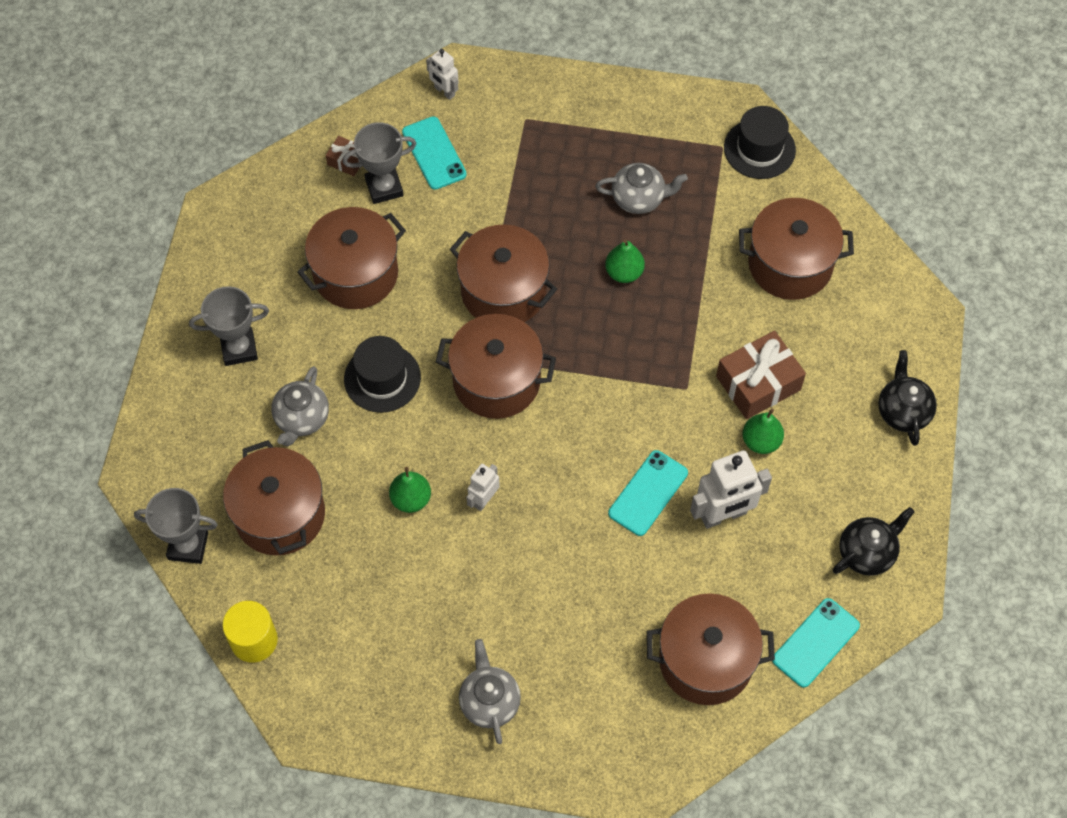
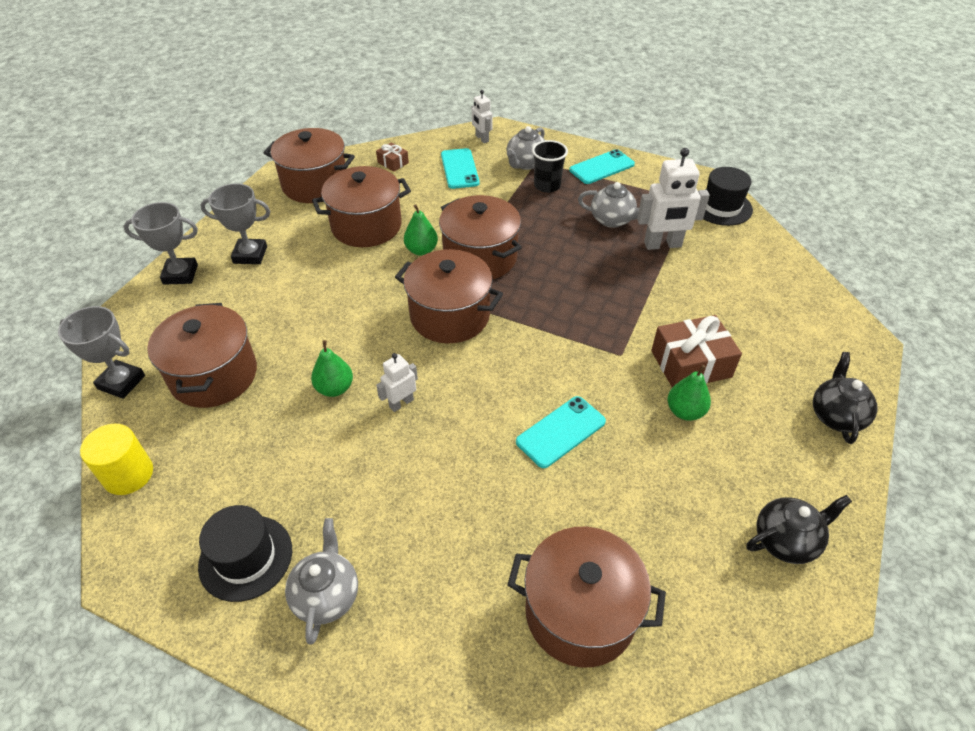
camera: 15 degrees right, 15 degrees down
grey teapot [271,366,329,446] -> grey teapot moved to [507,126,545,170]
grey trophy [342,122,416,204] -> grey trophy moved to [124,202,198,285]
black hat [344,336,421,413] -> black hat moved to [198,505,292,602]
green pear [605,239,645,283] -> green pear moved to [404,204,438,256]
white robot [690,450,772,529] -> white robot moved to [637,148,710,250]
brown pot [739,198,854,300] -> brown pot moved to [264,128,355,203]
turquoise phone [772,598,860,688] -> turquoise phone moved to [569,149,635,184]
none -> black cup [532,140,568,193]

